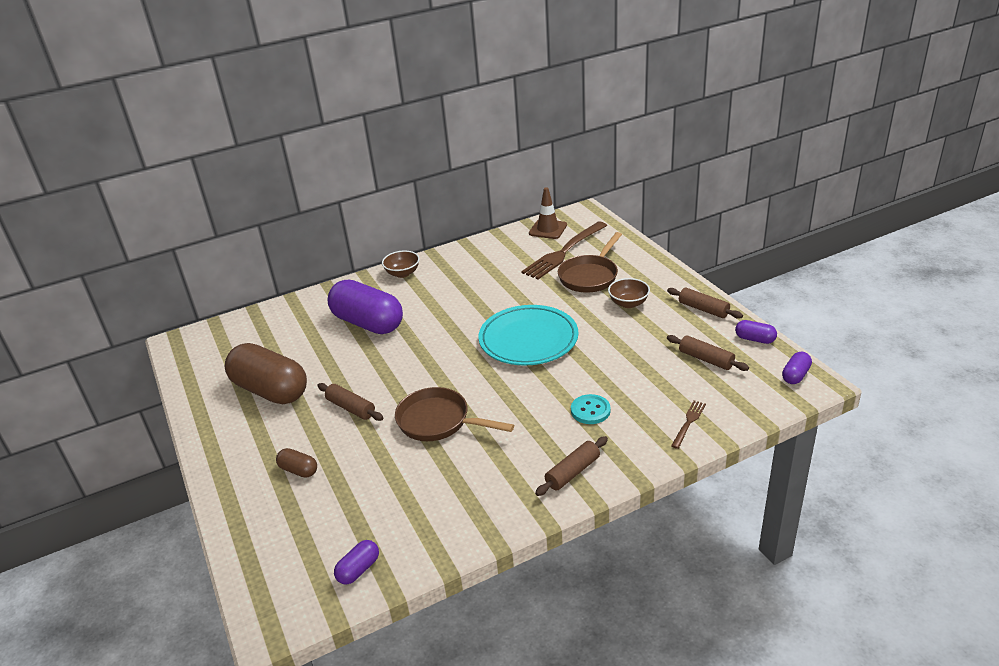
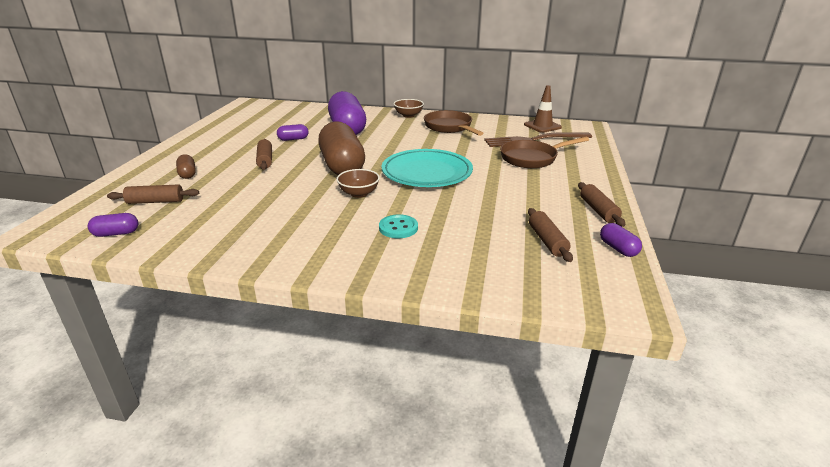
camera: 35 degrees right, 5 degrees down
brown capsule [225,343,307,404] -> brown capsule moved to [318,121,365,175]
brown pan [395,387,514,441] -> brown pan moved to [424,110,484,136]
brown rolling pin [535,436,608,496] -> brown rolling pin moved to [107,184,199,204]
brown bowl [608,278,650,308] -> brown bowl moved to [336,169,380,198]
brown fork [671,401,706,449] -> none
purple capsule [782,352,812,384] -> purple capsule moved to [277,124,308,141]

